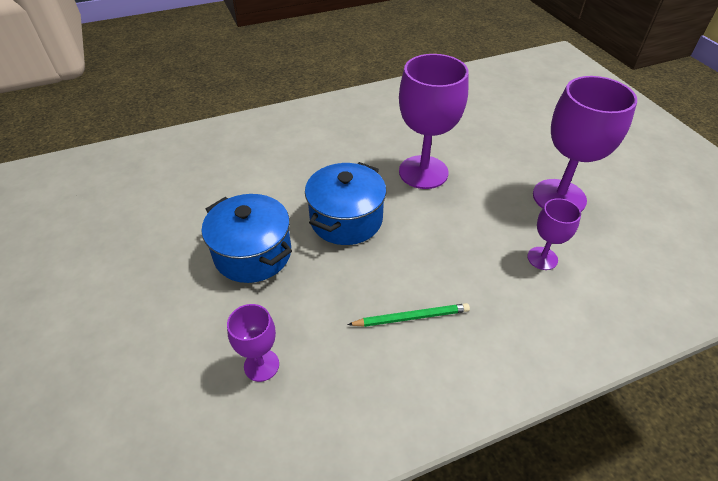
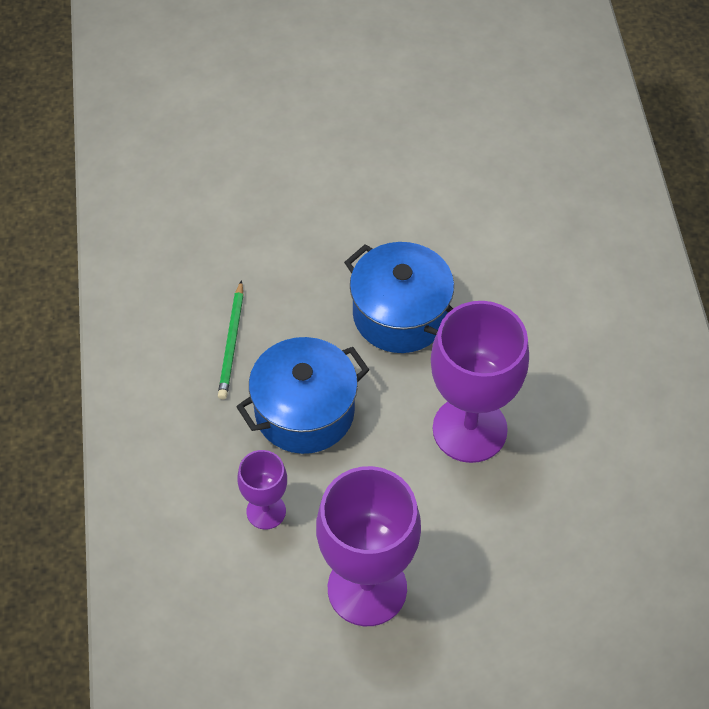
camera: 105 degrees right, 10 degrees up
blue pot [202,194,292,283] -> blue pot moved to [236,337,369,454]
purple goblet [227,304,279,382] -> none

